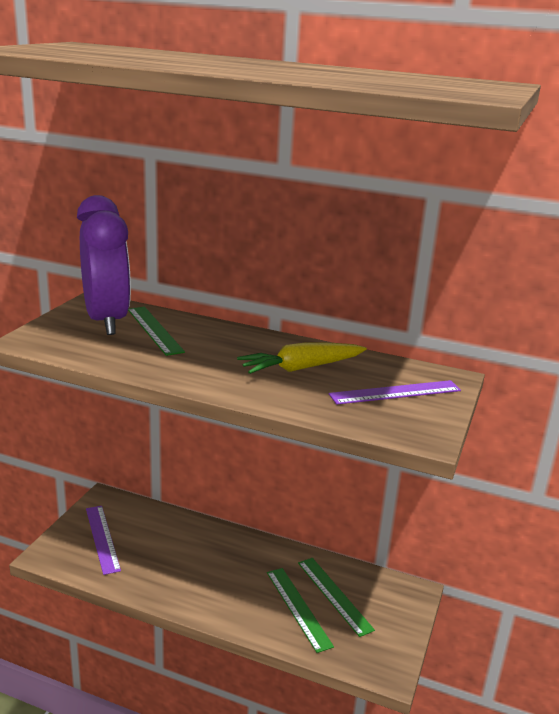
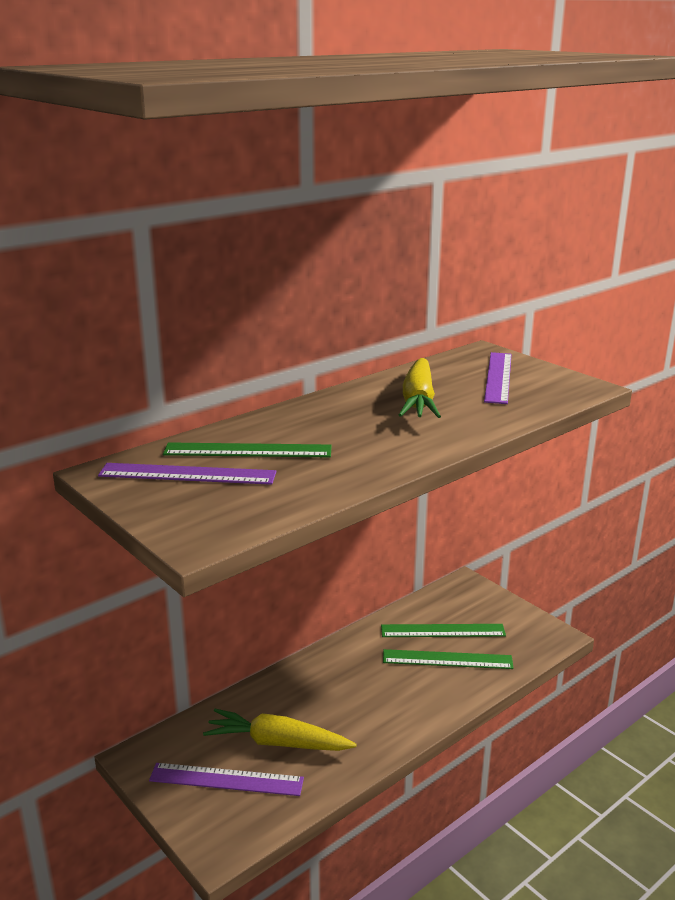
camera: 60 degrees left, 0 degrees up
purple clock [77,195,131,335] -> purple ruler [98,463,276,485]
none -> yellow carrot [203,709,356,751]

